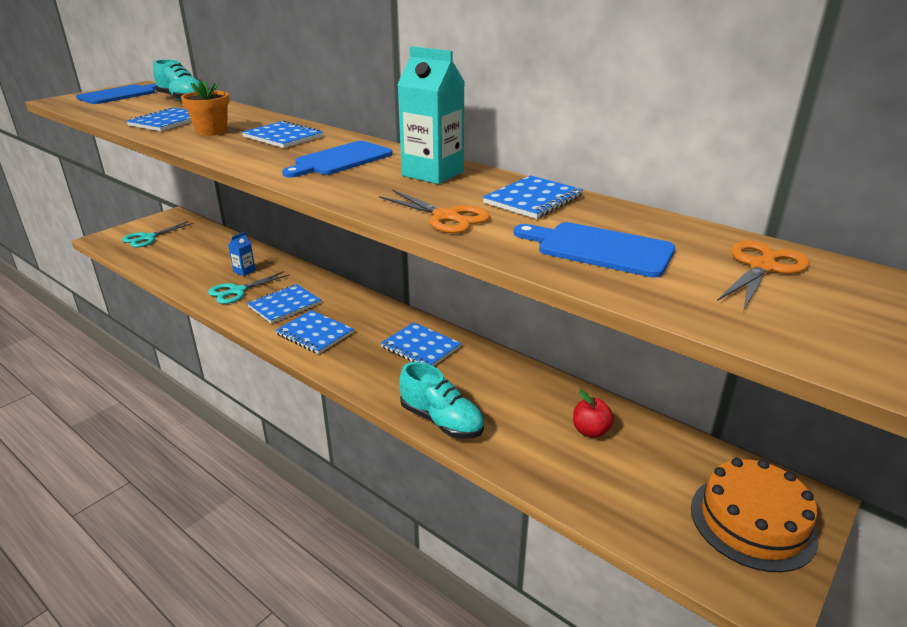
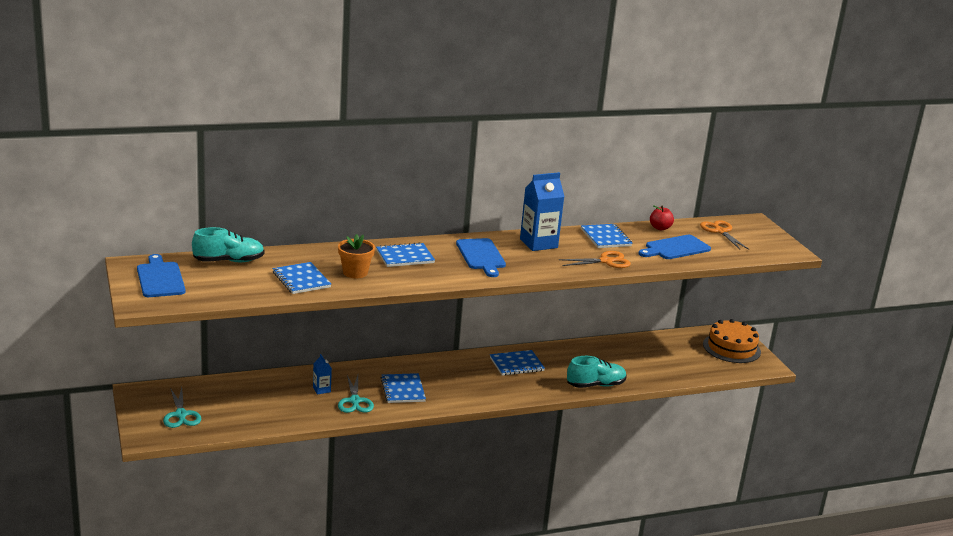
camera: 60 degrees left, 5 degrees down
blue notebook [275,310,353,354] -> none
turquoise carton [397,46,465,184] -> blue carton [520,172,565,251]
red apple [573,390,614,438] -> red apple moved to [650,205,674,231]

